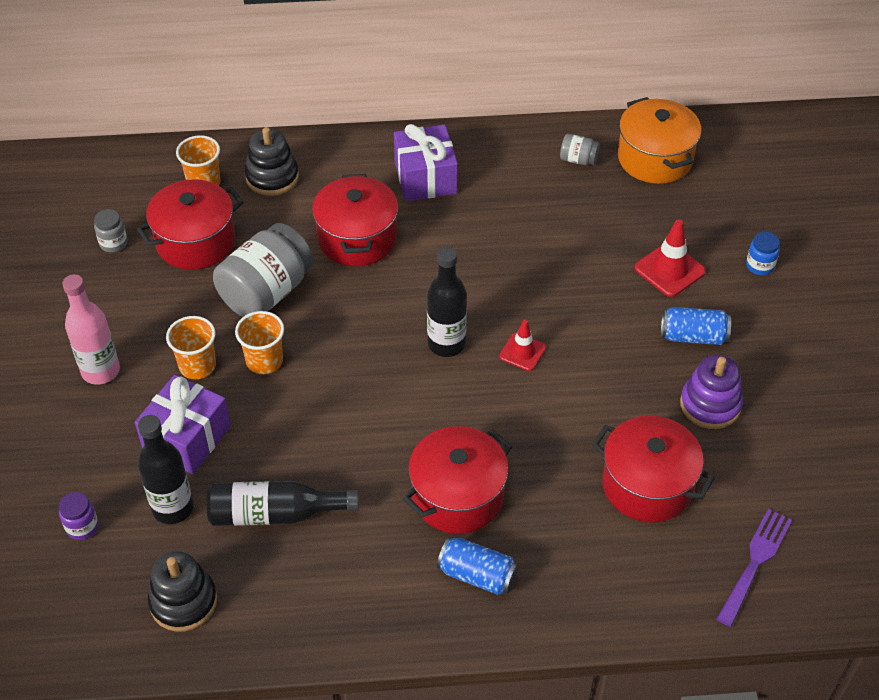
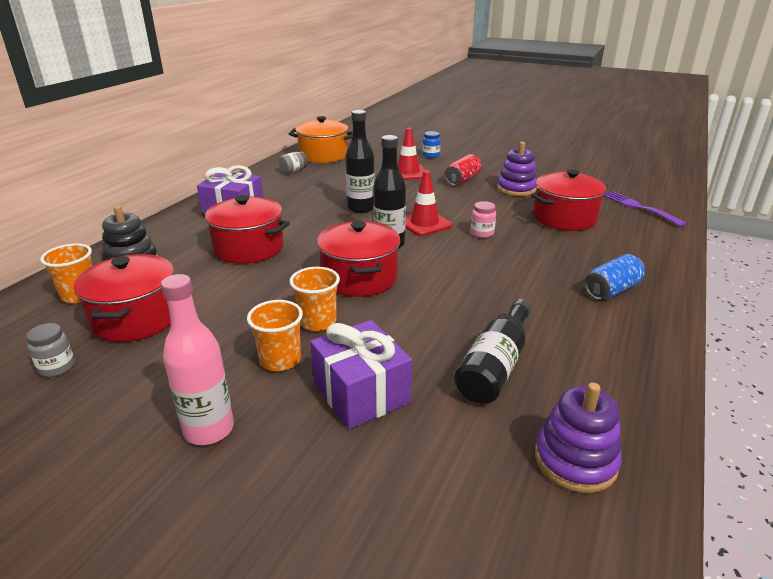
camera: 60 degrees left, 20 degrees down
purple jar [59,492,98,540] -> none
black bottle [138,415,194,524] -> black bottle moved to [345,110,375,213]
black stacking toy [148,551,217,632] -> purple stacking toy [535,382,622,493]
grey jar [213,223,314,317] -> none
red pot [403,426,512,534] -> red pot moved to [317,221,401,297]
red traffic cone [499,320,546,371] -> red traffic cone [406,171,452,236], size x1.51
blue can [661,307,731,345] -> red can [445,154,481,185]
none -> pink jar [471,201,496,238]

